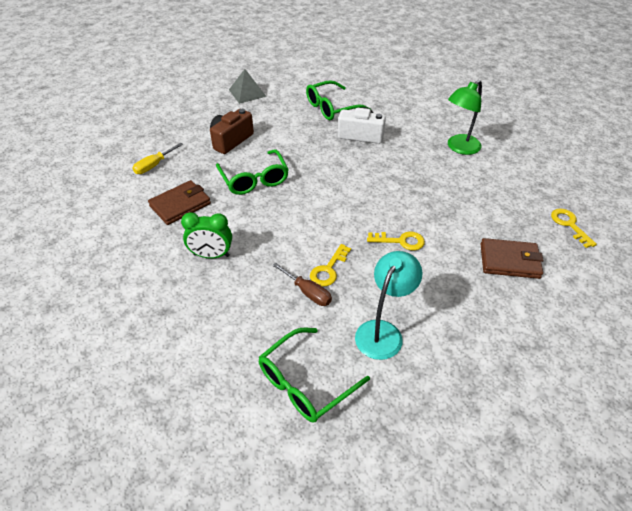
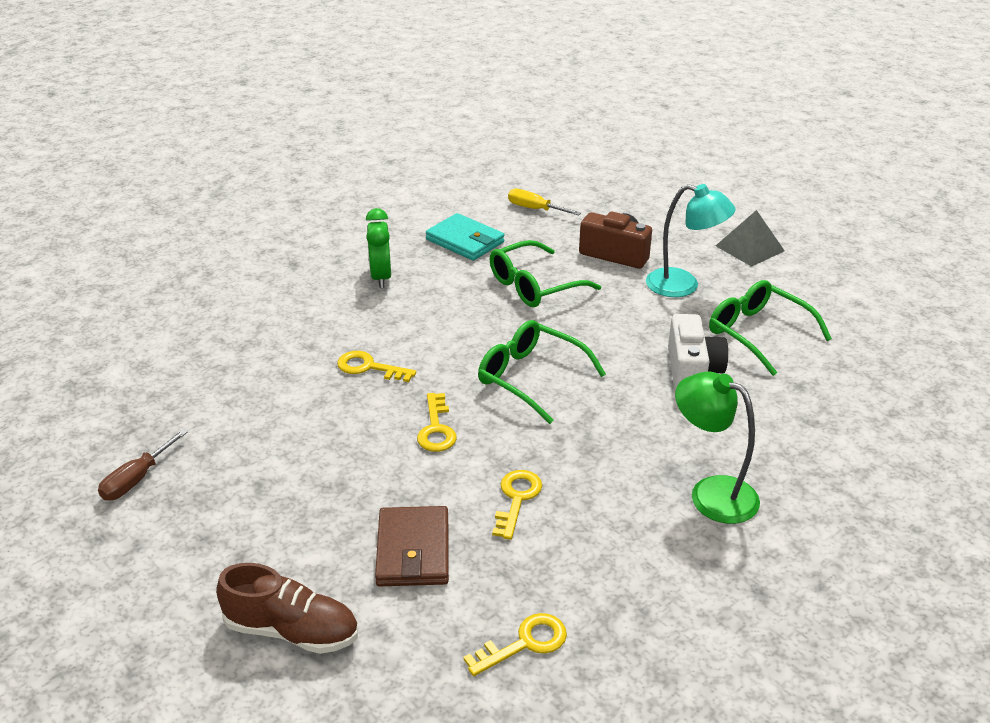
camera: 80 degrees right, 10 degrees down
brown wallet [148,180,211,225] -> turquoise wallet [426,213,505,261]
green glasses [259,328,370,422] -> green glasses moved to [478,320,606,424]
brown screwdriver [272,263,332,306] -> brown screwdriver moved to [98,429,188,501]
turquoise lamp [355,251,422,360] -> turquoise lamp moved to [646,184,736,297]
none -> brown shoe [216,563,358,654]
none -> yellow key [492,470,542,540]

